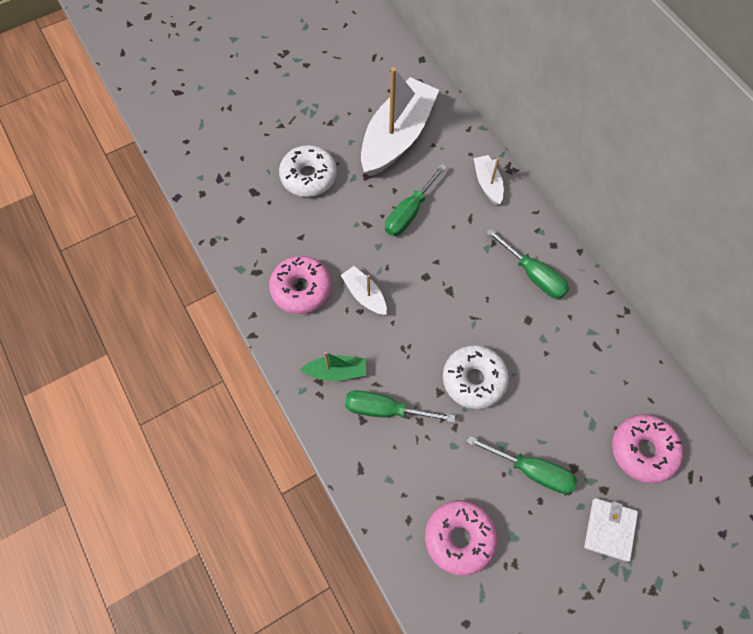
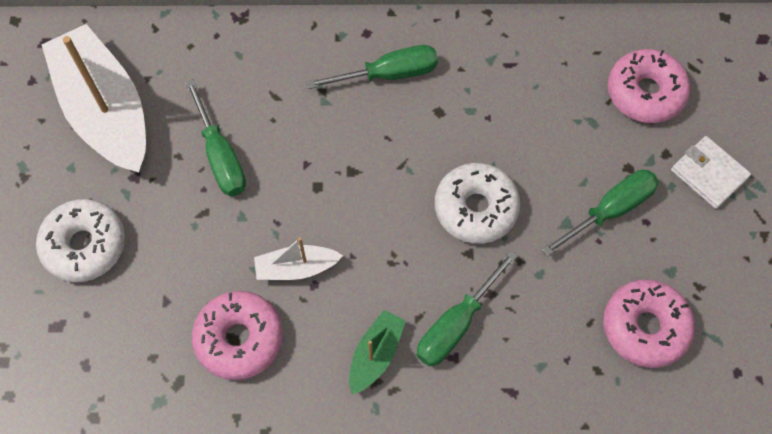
camera: 60 degrees left, 0 degrees up
white boat [474,155,504,205] -> none

